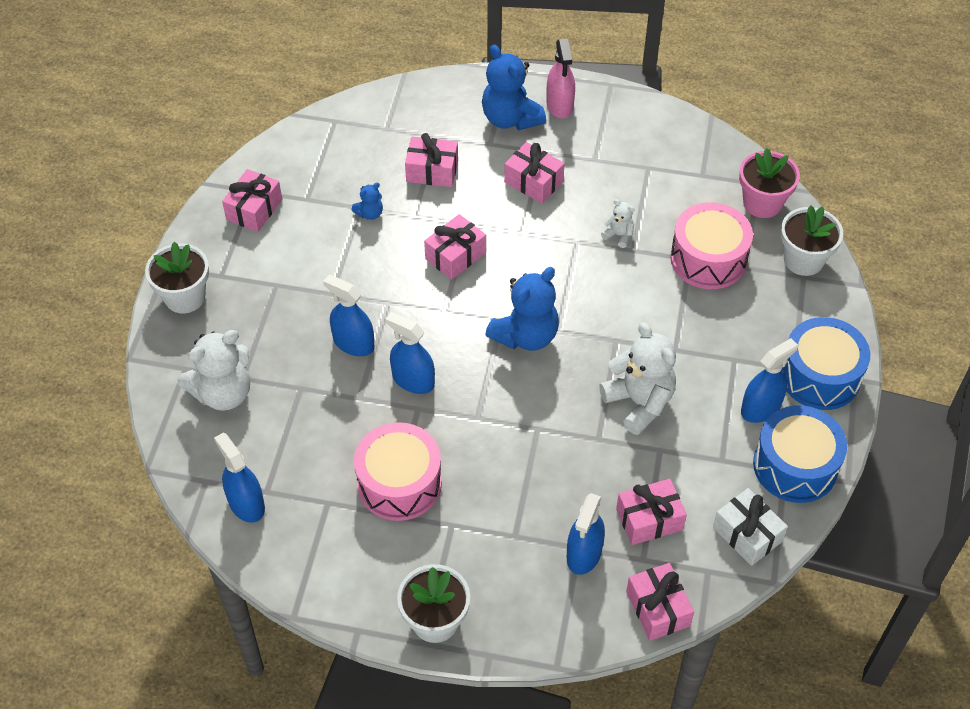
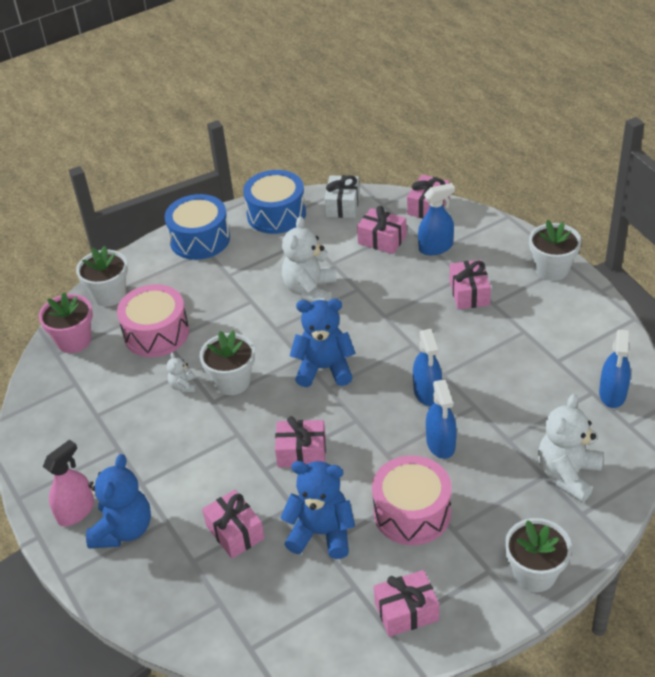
camera: 130 degrees left, 10 degrees down
white teddy bear [177,330,250,411] -> white teddy bear turned 75 degrees counterclockwise [538,394,603,502]
blue teddy bear [352,183,383,220] -> blue teddy bear [280,461,355,559], size x2.12
pink drum [354,422,442,521] -> pink drum moved to [372,455,452,545]
pink gift [504,142,565,203] -> pink gift moved to [450,260,491,310]
blue spray bottle [741,338,798,423] -> none
none -> white flower pot [200,331,255,395]

